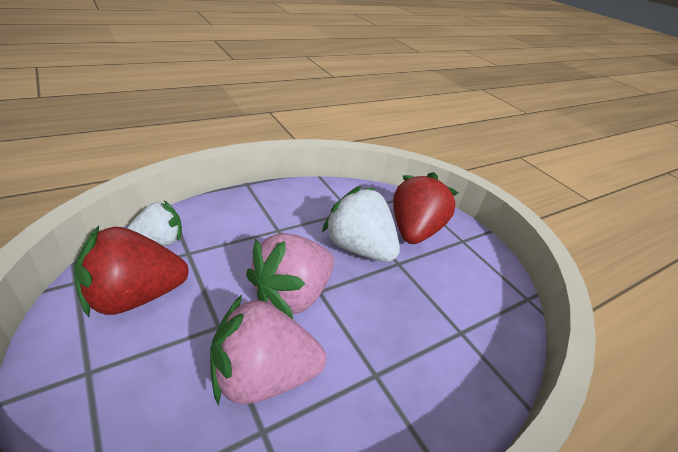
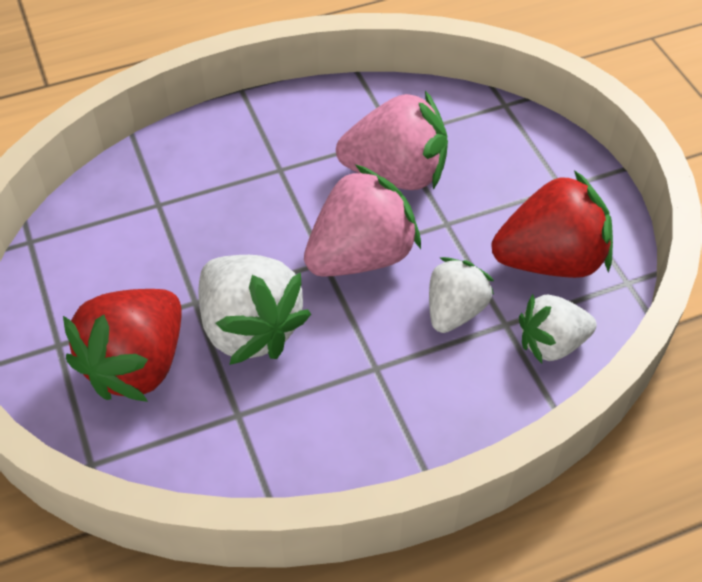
camera: 165 degrees left, 15 degrees up
none -> white strawberry [429,257,494,333]

